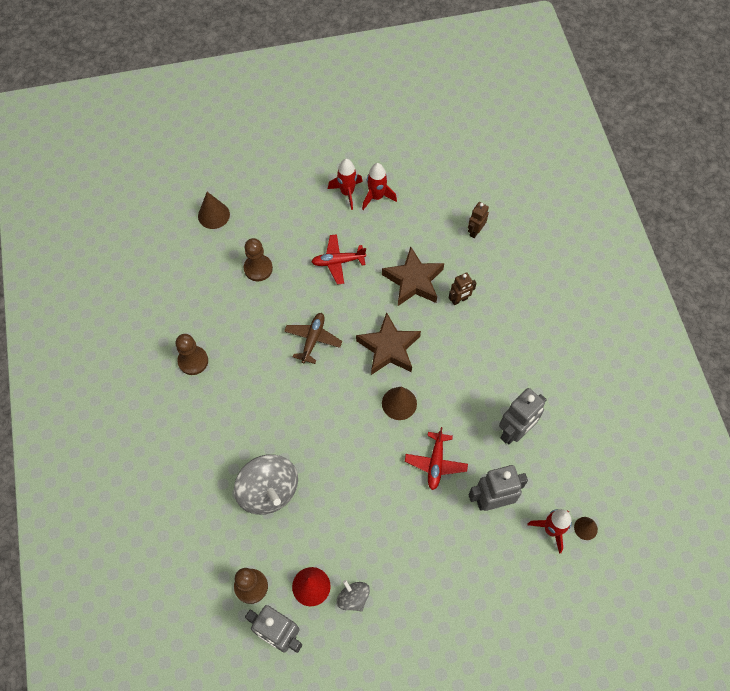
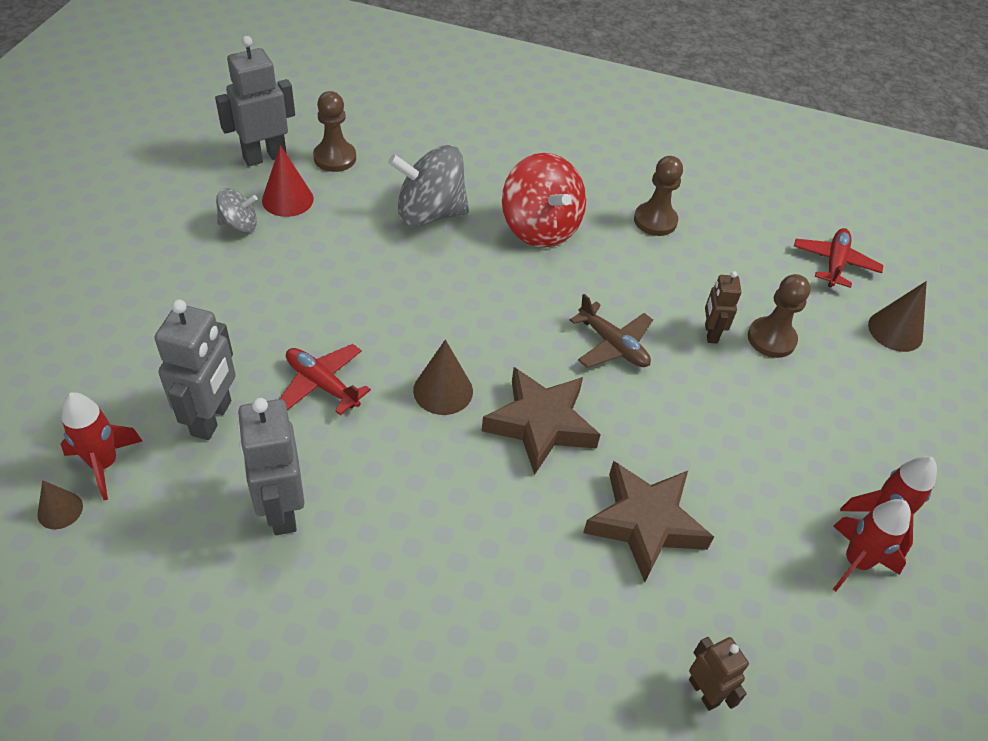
camera: 115 degrees right, 15 degrees down
red plane [311,234,366,285] -> red plane moved to [794,228,884,288]
brown robot [449,272,477,305] -> brown robot moved to [705,271,742,344]
none -> red spinning top [502,153,586,248]

